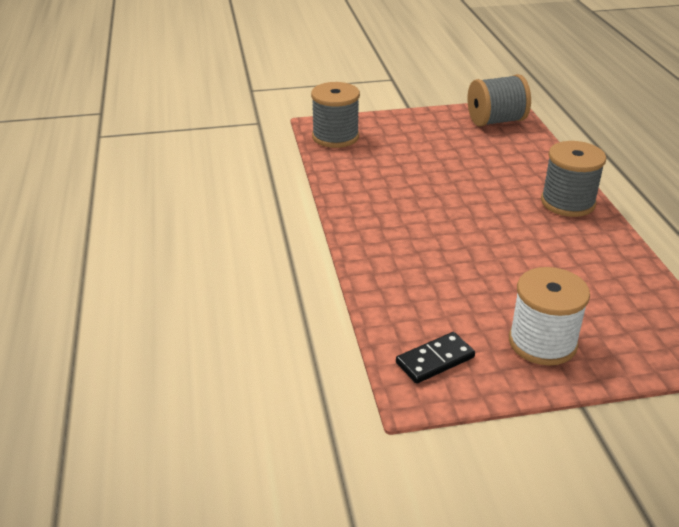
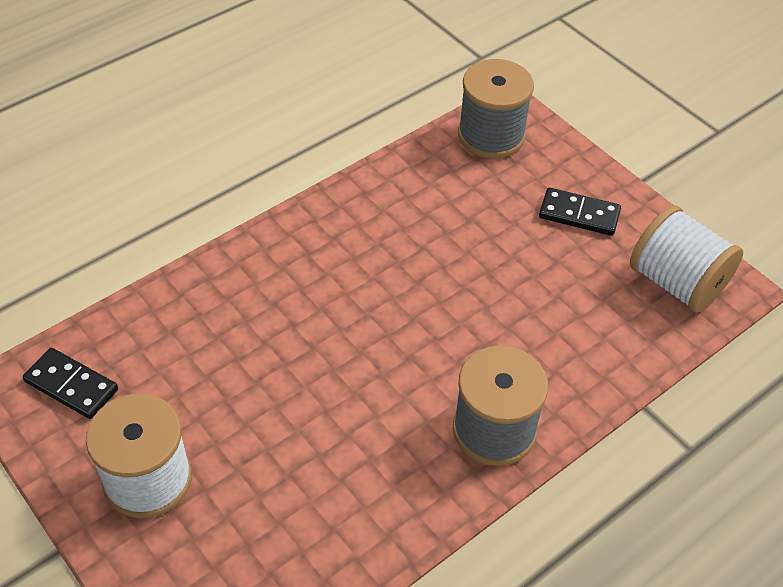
camera: 60 degrees right, 15 degrees up
grey spool [468,74,531,127] -> white spool [630,205,743,313]
none -> black domino [539,188,621,236]

